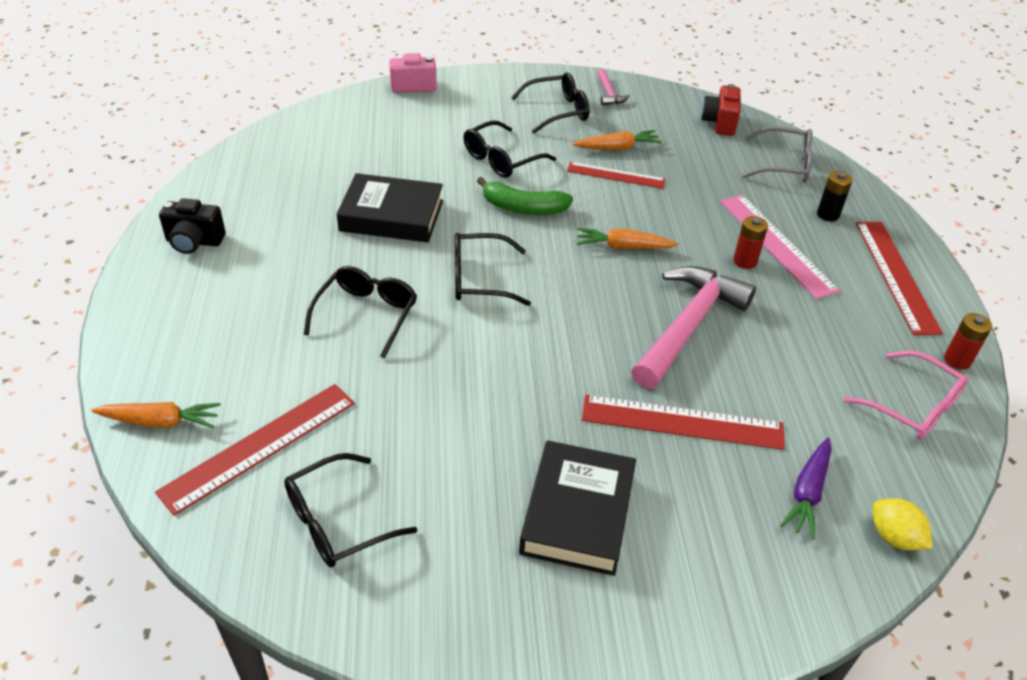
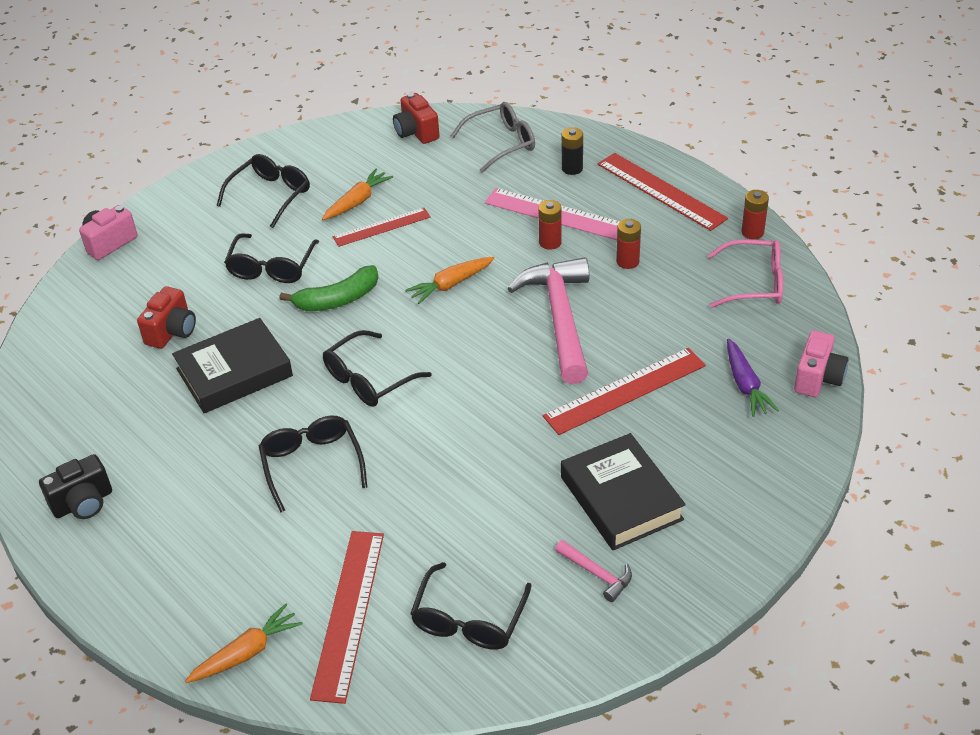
camera: 35 degrees left, 0 degrees up
pink hammer [597,69,630,106] -> pink hammer moved to [555,540,632,602]
yellow lemon [873,498,932,550] -> pink camera [794,331,849,397]
none -> red camera [137,286,196,349]
none -> red battery [616,219,641,269]

